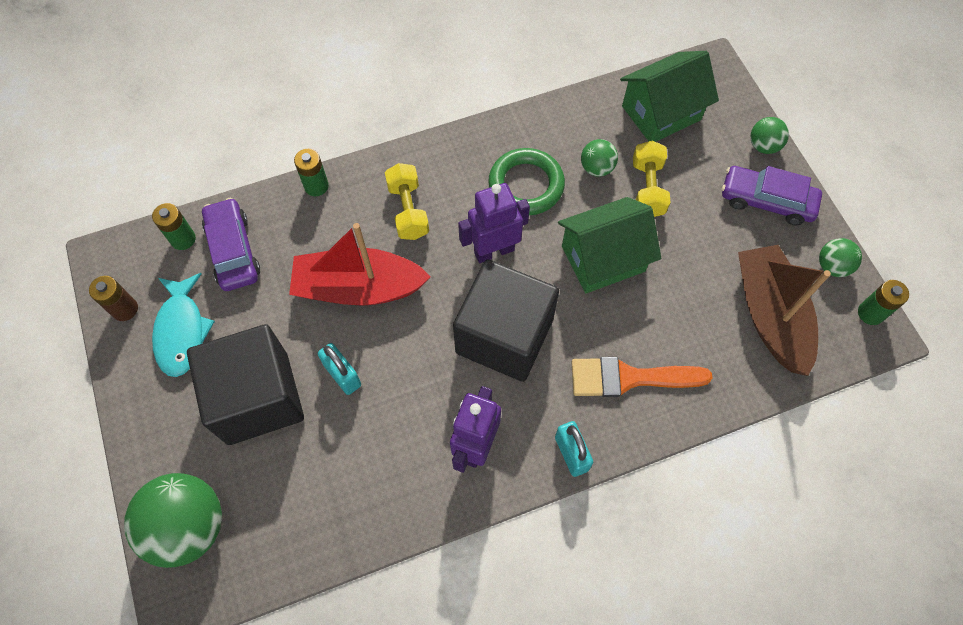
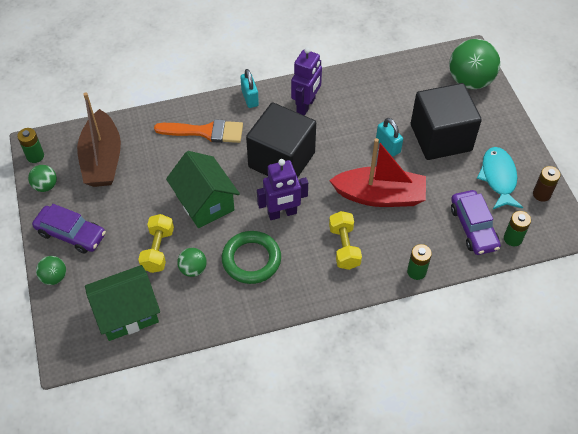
camera: 175 degrees left, 10 degrees down
green house [558,197,661,294] -> green house turned 75 degrees clockwise [166,151,240,228]

